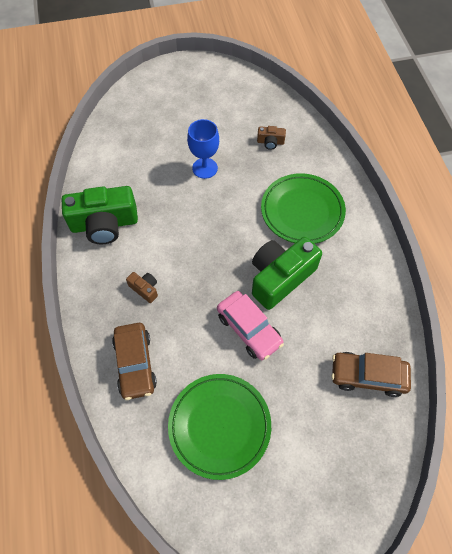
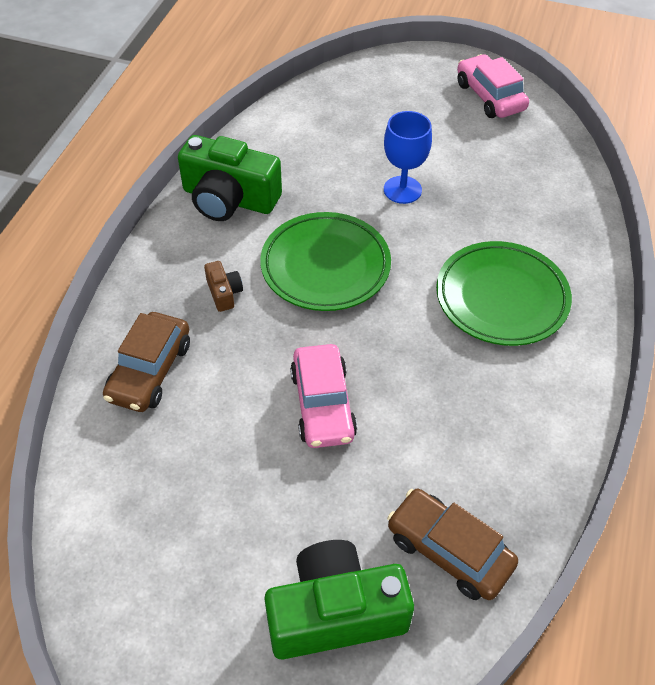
camera: 30 degrees right, 10 degrees down
green plate [168,374,271,480] -> green plate moved to [260,212,391,311]
green camera [252,237,322,310] -> green camera moved to [265,540,414,660]
brown camera [257,126,286,150] -> none
none -> pink car [457,54,529,118]

